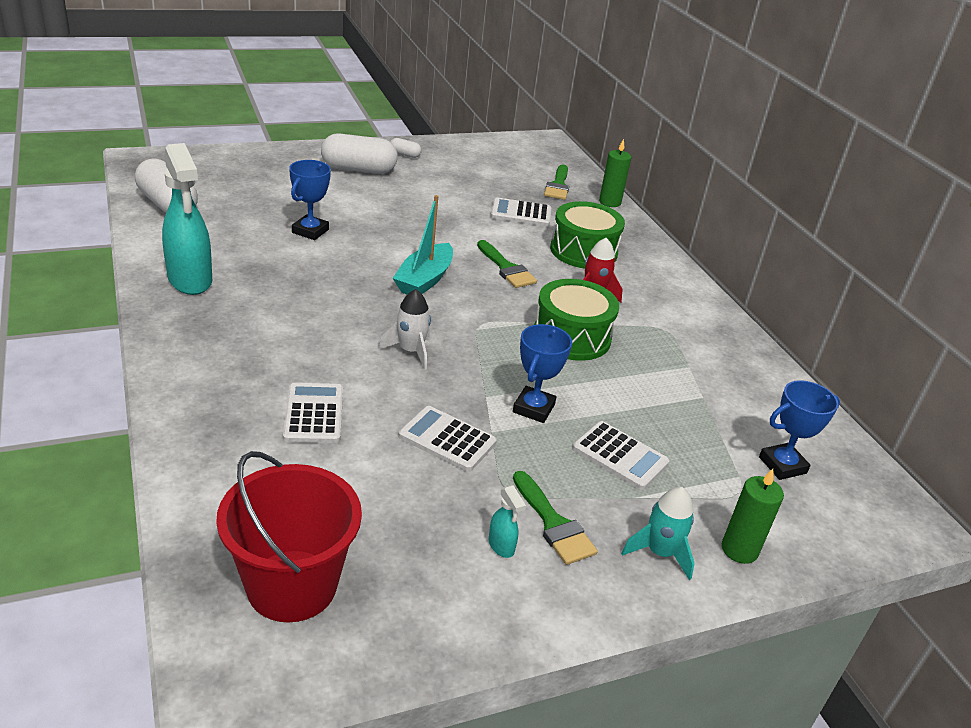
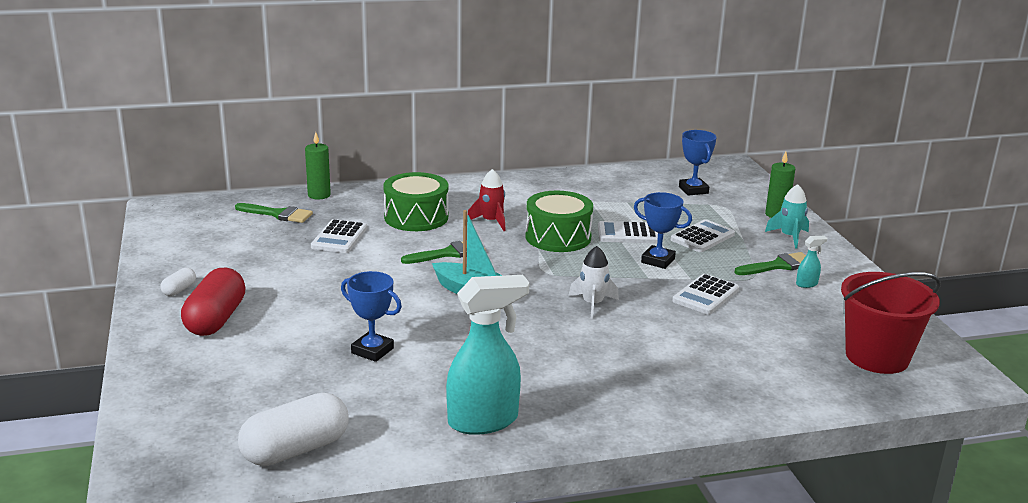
camera: 80 degrees left, 10 degrees down
white calculator [283,383,343,443] -> white calculator moved to [598,221,658,244]
white capsule [321,133,398,174] -> red capsule [181,268,246,336]

